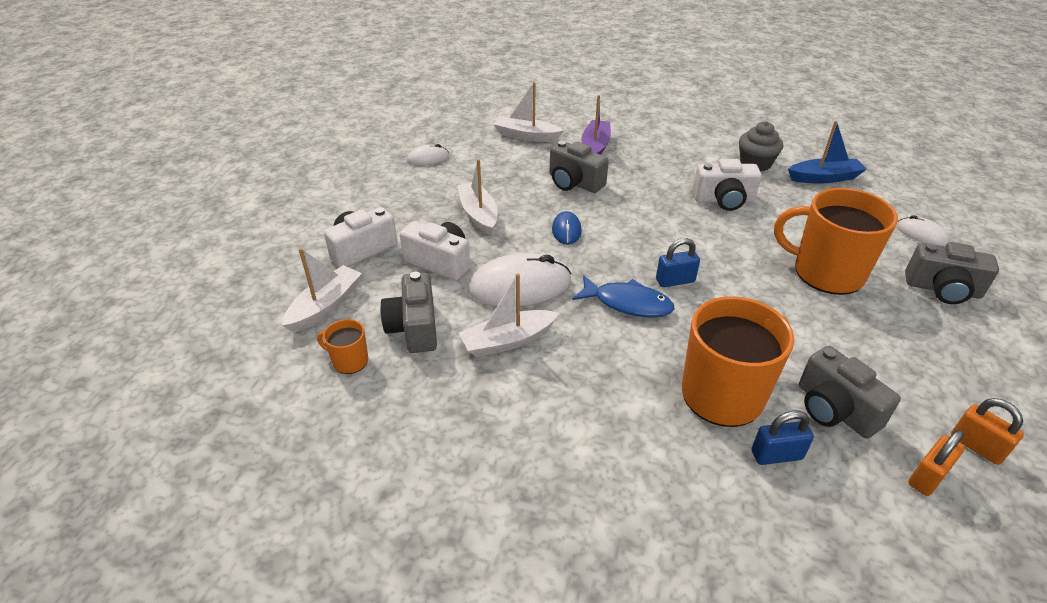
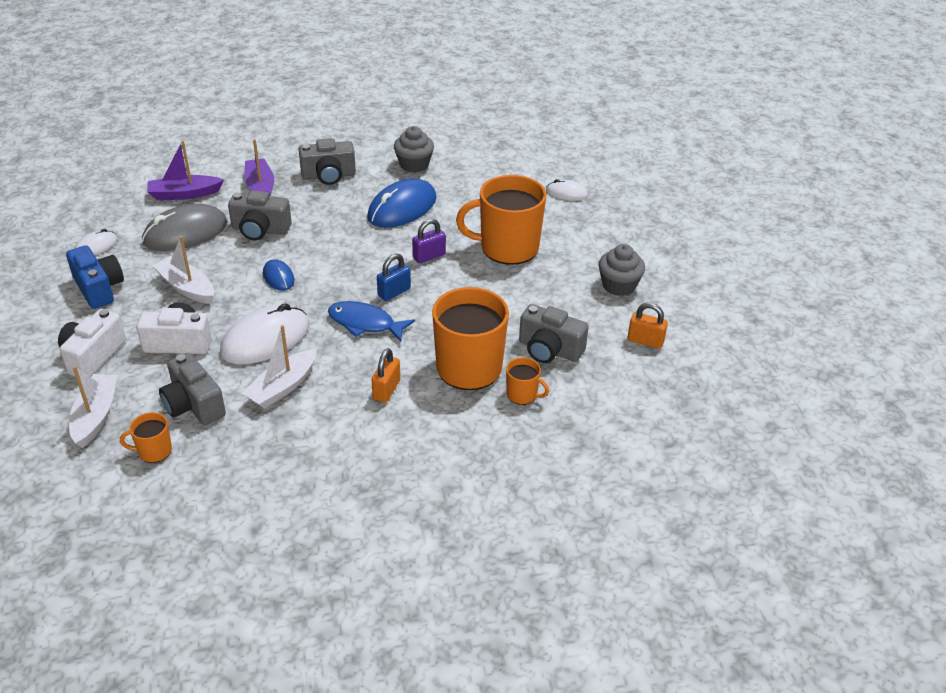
camera: 30 degrees left, 0 degrees up
white boat [493,82,564,142] -> purple boat [147,141,224,200]
blue fish [572,275,675,318] -> blue fish turned 150 degrees counterclockwise [328,301,415,342]
white camera [693,159,762,211] -> blue mouse [367,178,437,228]
blue padlock [752,411,814,465] -> orange mug [506,357,549,405]
blue boat [788,121,867,183] -> none
grey camera [905,242,999,304] -> grey camera moved to [299,138,356,185]
orange padlock [908,430,965,496] -> orange padlock moved to [372,348,400,402]
none -> blue camera [66,245,124,309]
none -> grey mouse [142,204,227,251]
none -> purple padlock [412,219,446,263]
none -> grey cupcake [598,244,645,296]

